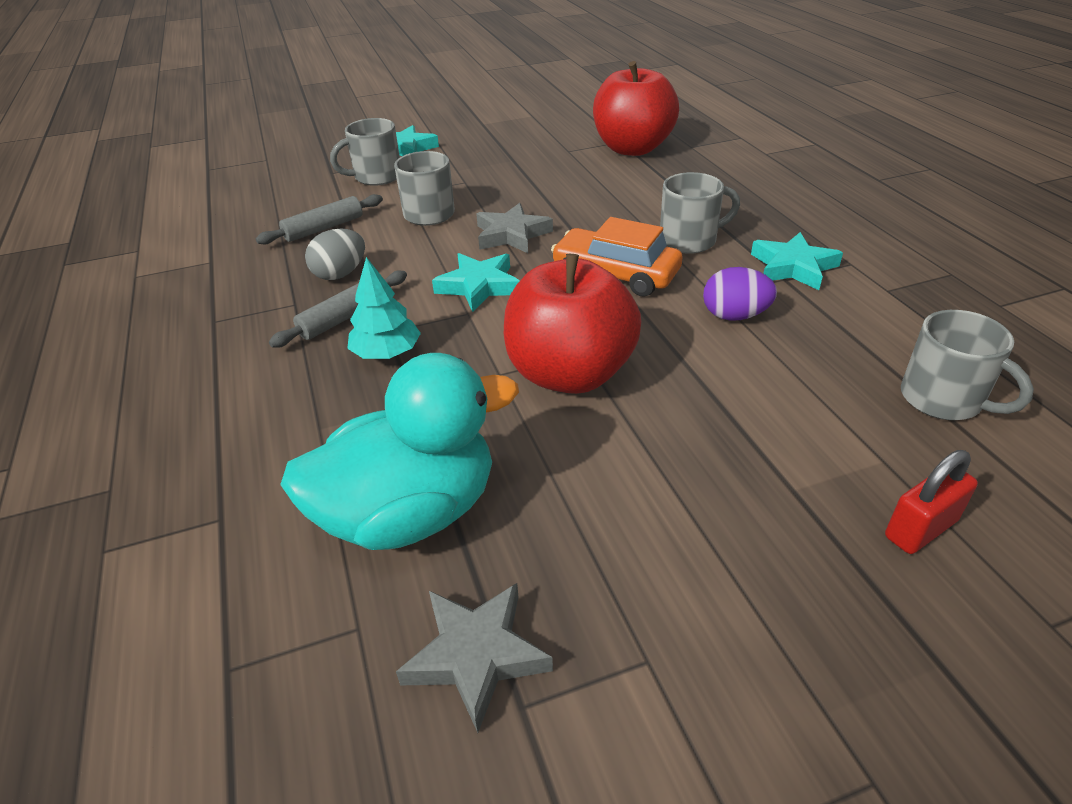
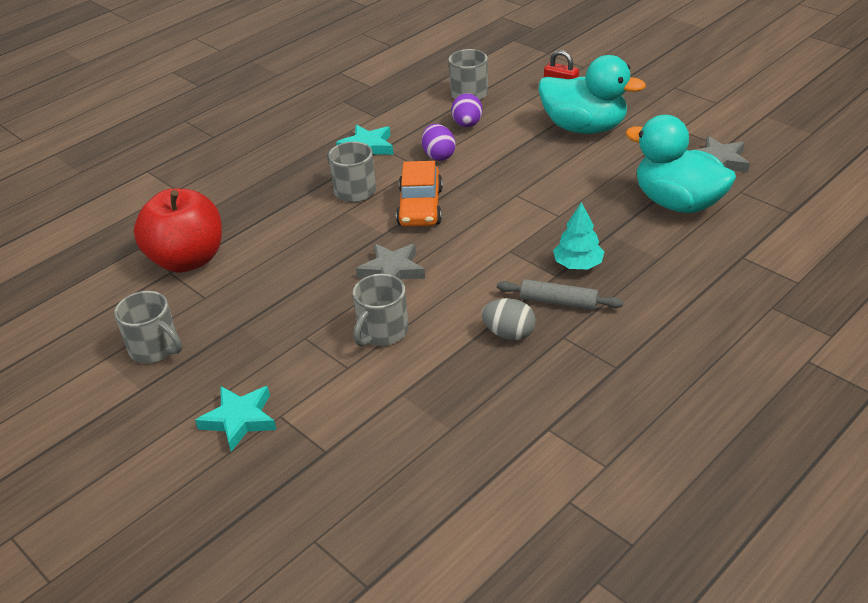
camera: 115 degrees left, 0 degrees up
grey rolling pin [256,194,383,245] -> none
grey mug [330,118,400,186] -> grey mug moved to [114,291,182,363]
turquoise star [432,253,519,312] -> none
red apple [504,254,641,394] -> none
none -> purple egg [451,93,483,127]
none -> turquoise duck [538,55,646,134]

